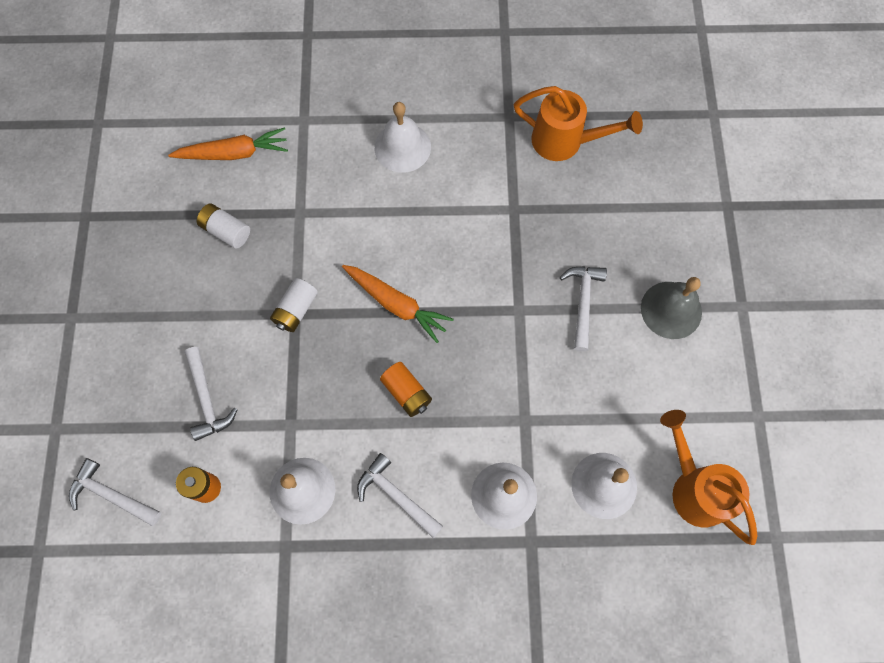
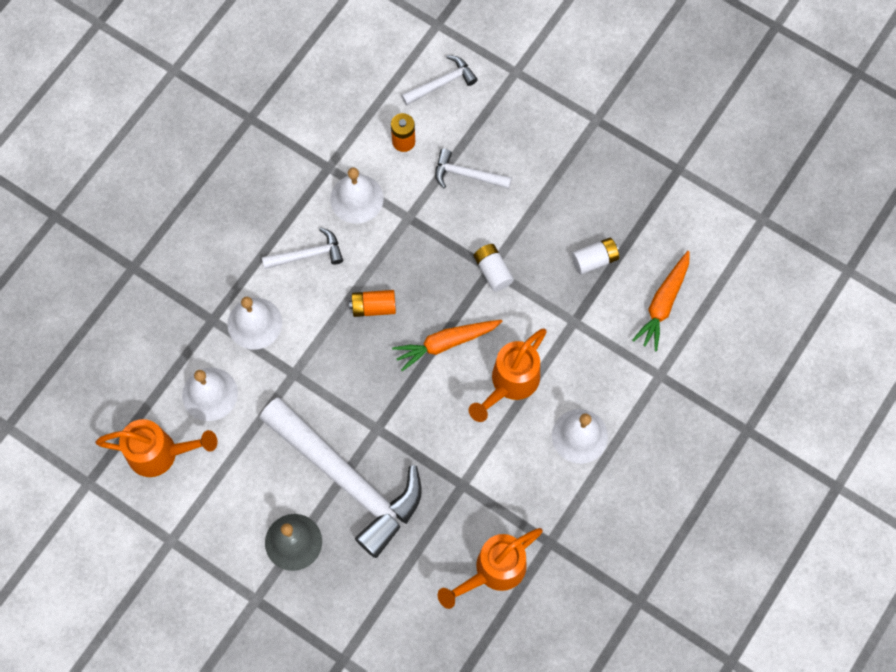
camera: 125 degrees right, 0 degrees up
white hammer [560,266,607,351] -> white hammer [260,397,422,558], size x2.24
none -> orange watering can [469,329,547,422]

